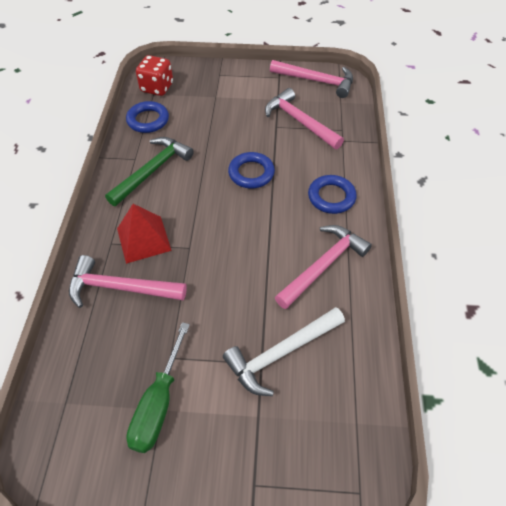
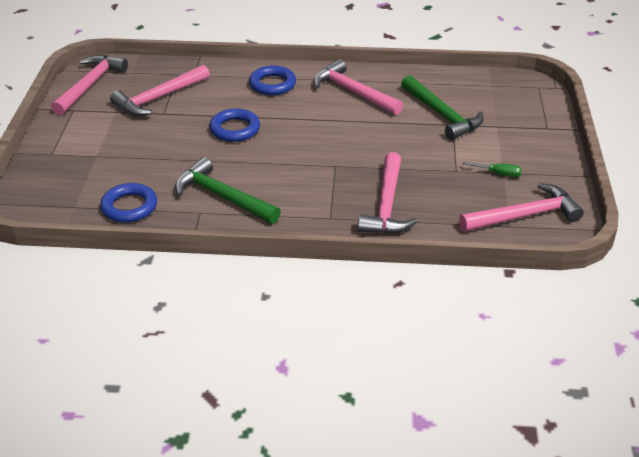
camera: 90 degrees left, 15 degrees down
red pyramid [117,204,172,264] -> none
green screwdriver [126,322,190,453] -> green screwdriver [463,162,522,177], size x0.51
red dice [136,55,173,96] -> none
white hammer [223,307,345,396] -> green hammer [401,75,484,140]
none -> pink hammer [459,183,584,232]

